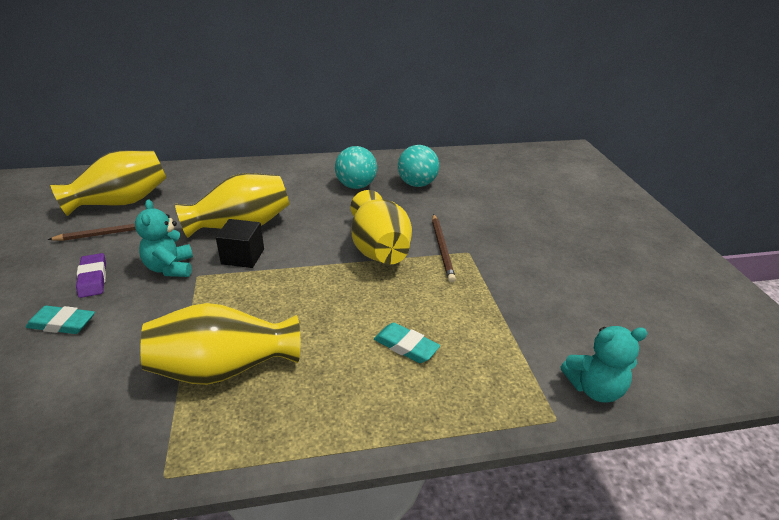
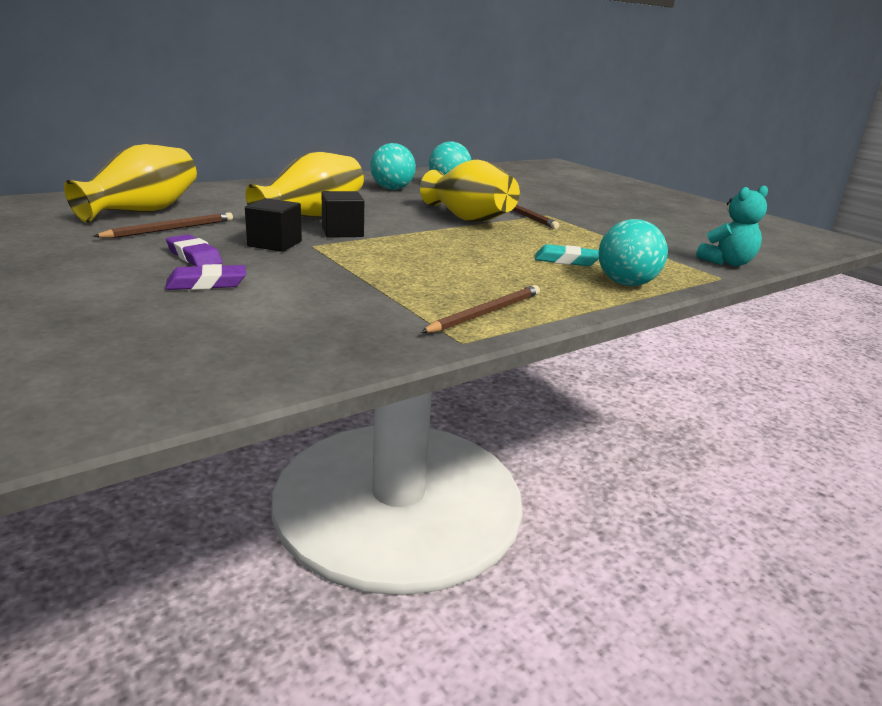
camera: 25 degrees left, 10 degrees down
turquoise eraser [26,306,95,334] -> purple eraser [165,264,246,290]
turquoise teddy bear [135,200,193,277] -> black cube [245,198,302,252]
yellow vase [141,303,300,385] -> none
none -> brown pencil [421,285,540,333]
none -> turquoise ball [599,219,668,286]

